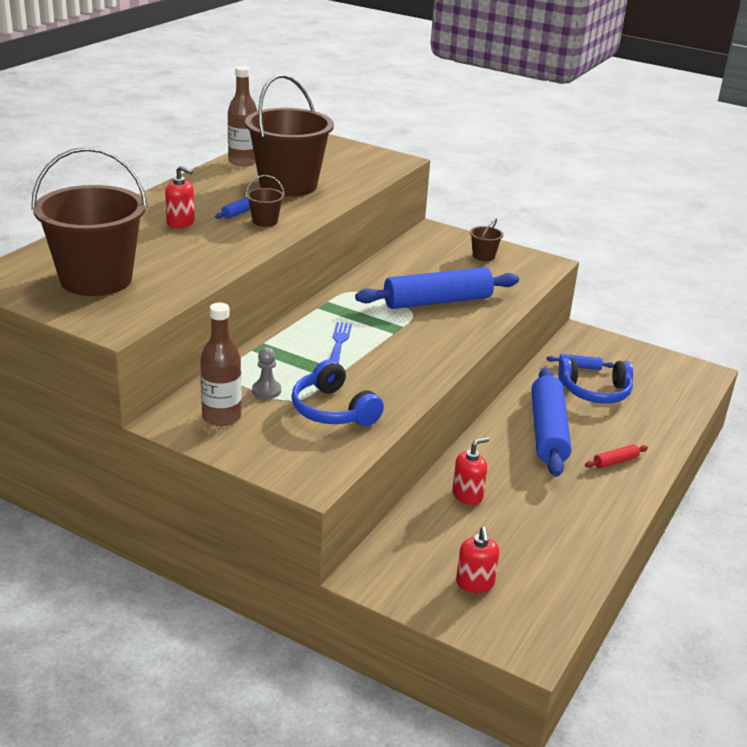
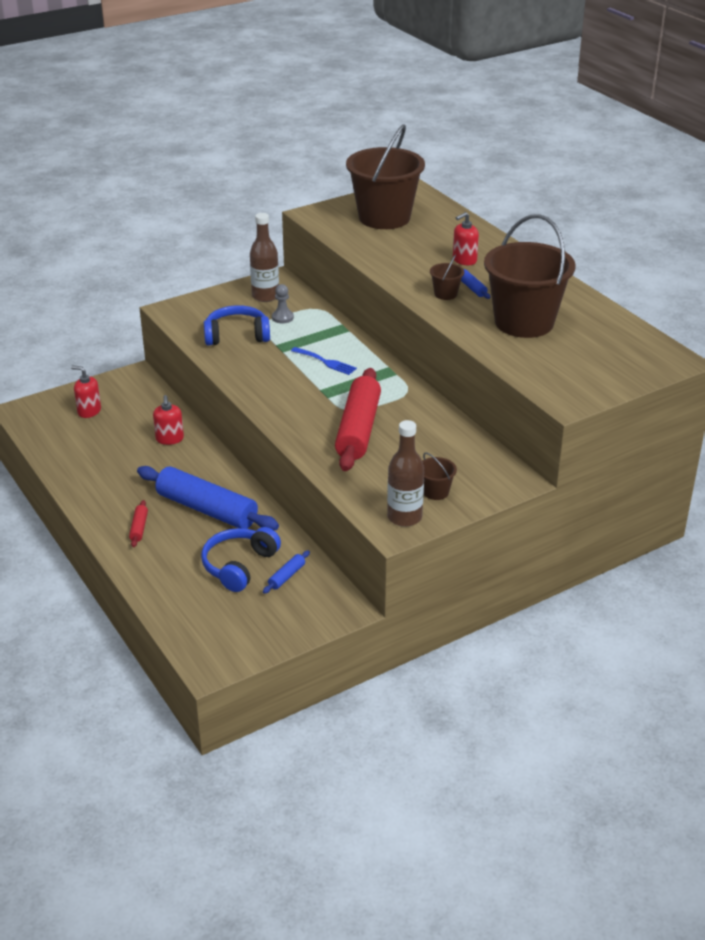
camera: 120 degrees right, 5 degrees up
brown bottle [228,66,257,166] -> brown bottle moved to [387,420,424,527]
blue rolling pin [355,267,519,309] -> red rolling pin [335,368,381,471]

